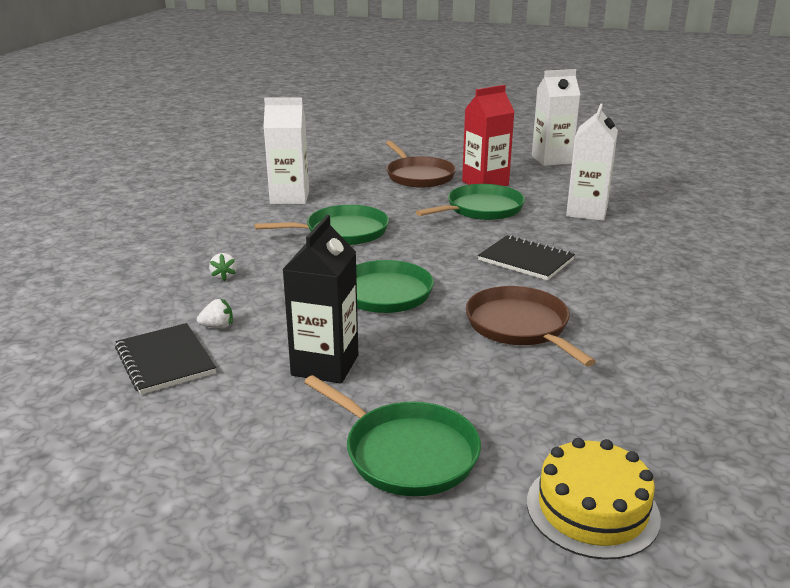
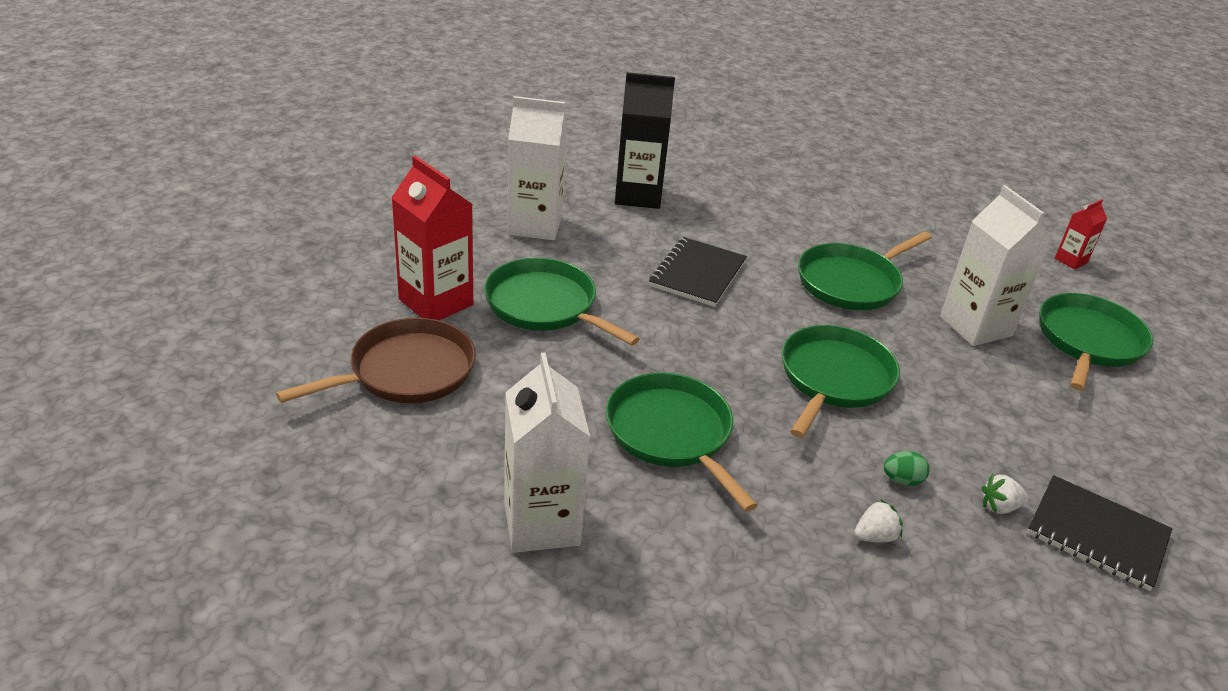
camera: 105 degrees left, 10 degrees up
black notebook [115,323,216,394] -> black notebook turned 75 degrees clockwise [1027,475,1172,591]
white strawberry [197,299,233,328] -> white strawberry turned 75 degrees counterclockwise [982,473,1029,514]
black carton [282,215,358,384] -> black carton moved to [615,72,675,209]
brown pan [466,286,596,366] -> green pan [798,232,932,310]
yellow cake [527,438,661,560] -> red carton [1055,199,1107,270]
white carton [532,69,580,166] -> white carton moved to [940,185,1052,346]
none -> green egg [883,451,929,486]

